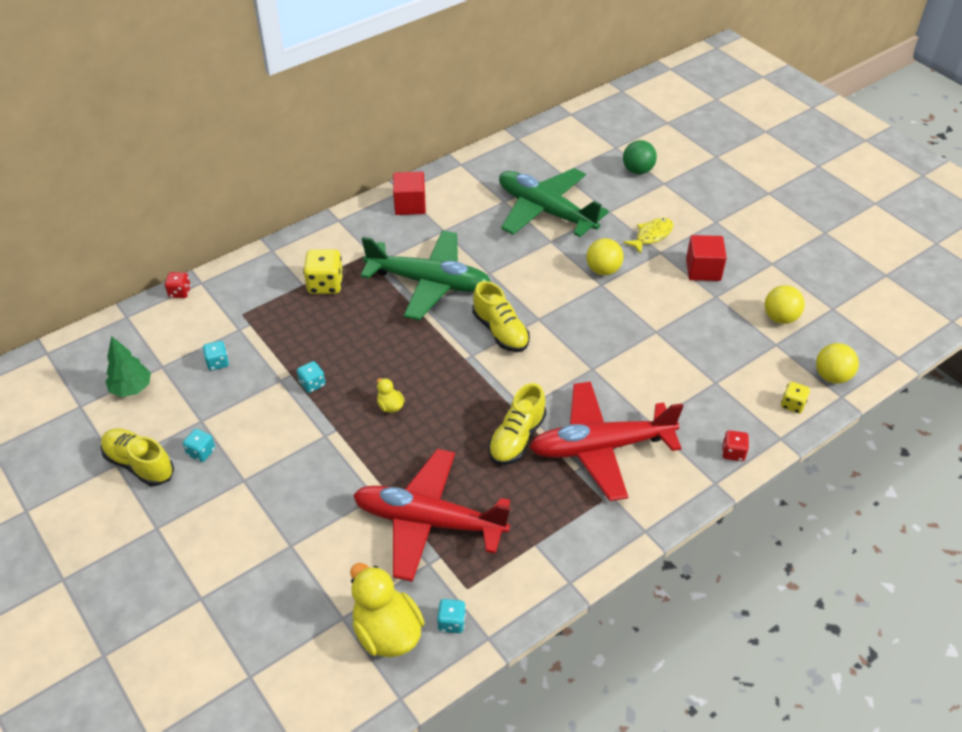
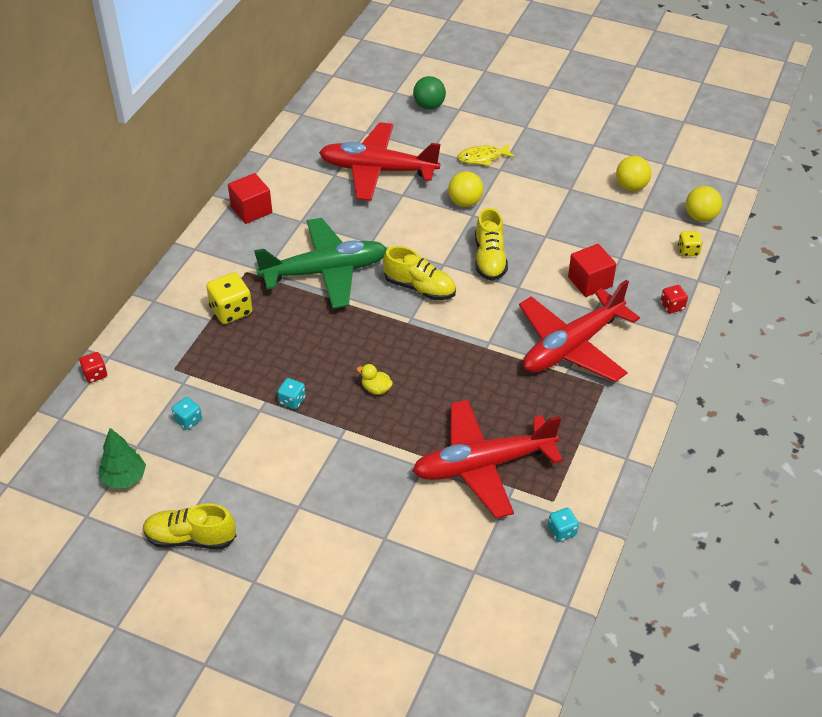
camera: 30 degrees left, 0 degrees up
turquoise dice [183,429,215,462] -> none
yellow duck [350,563,425,658] -> none
yellow shoe [488,383,546,465] -> yellow shoe moved to [475,208,508,281]
green plane [499,168,609,237] -> red plane [319,122,441,201]
yellow fish [623,218,674,254] -> yellow fish turned 120 degrees counterclockwise [458,143,515,166]
red cube [686,235,727,281] -> red cube moved to [568,244,616,297]

